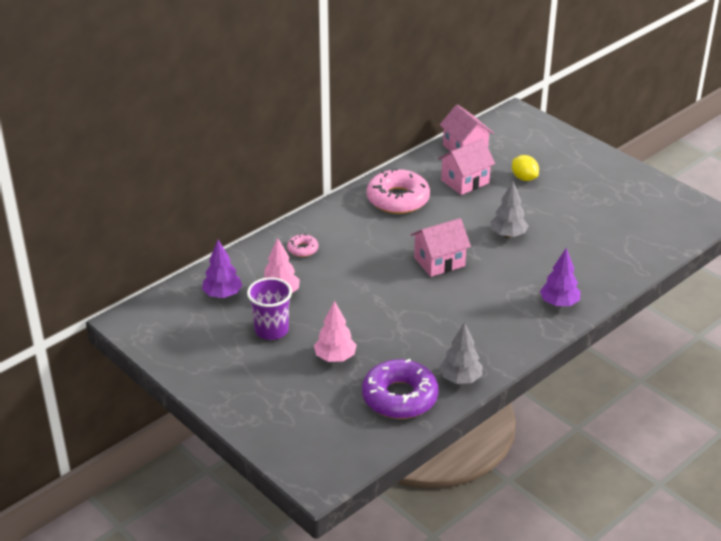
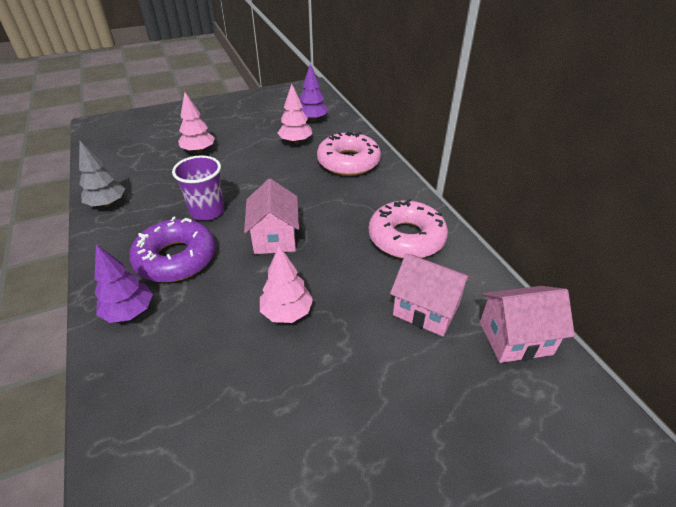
camera: 110 degrees right, 5 degrees up
purple cup [247,277,292,340] -> purple cup moved to [172,155,224,221]
pink donut [287,234,318,257] -> pink donut [317,132,381,176], size x2.12
purple donut [362,359,439,419] -> purple donut moved to [129,216,216,282]
pink house [438,139,495,195] -> pink house turned 45 degrees counterclockwise [390,253,472,337]
grey tree [491,181,528,238] -> pink tree [260,246,313,323]
yellow lemon [512,155,539,181] -> none

